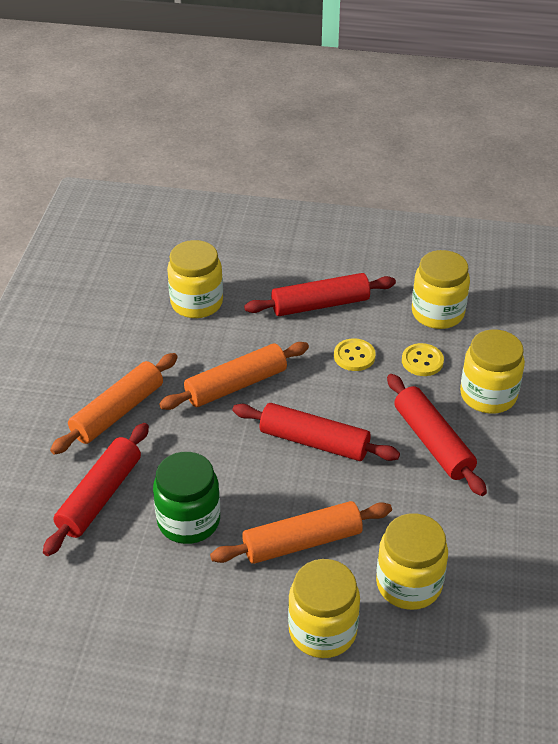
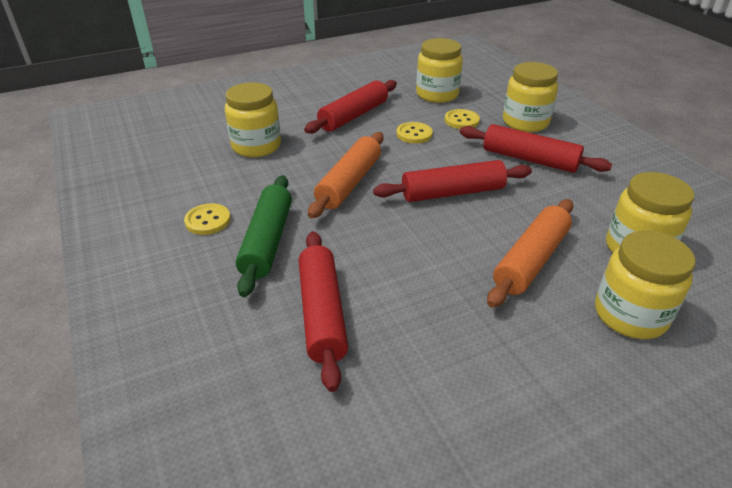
camera: 35 degrees left, 5 degrees down
orange rolling pin [50,353,178,455] -> green rolling pin [236,175,292,297]
green jar [153,452,220,544] -> none
none -> yellow button [184,203,231,235]

